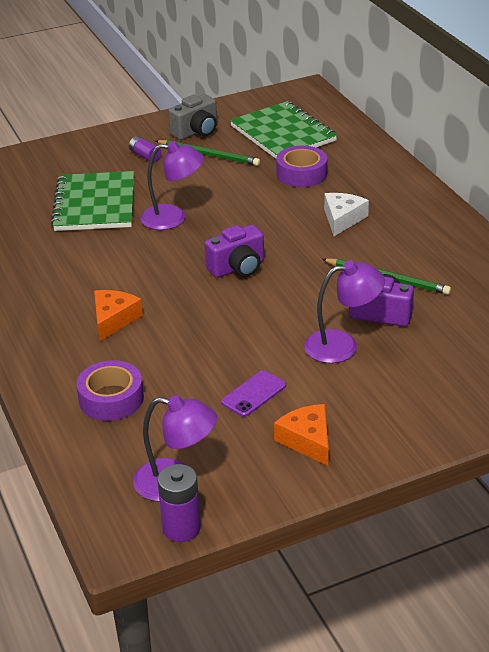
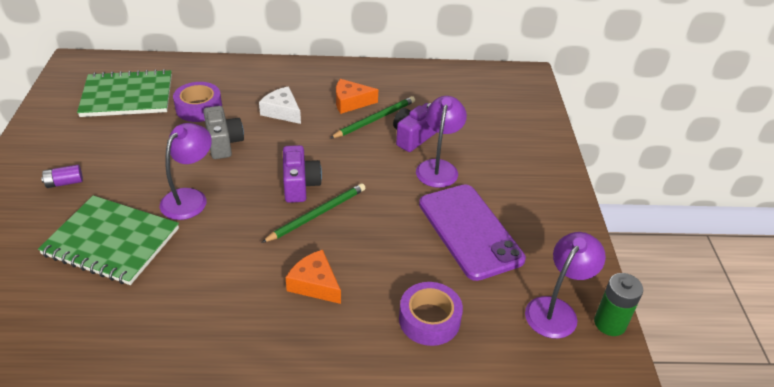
camera: 70 degrees left, 5 degrees up
green pencil [156,140,260,166] -> green pencil moved to [261,183,365,243]
purple battery [157,464,201,542] -> green battery [594,273,643,336]
grey camera [168,94,217,140] -> grey camera moved to [203,106,244,159]
purple phone [221,370,286,417] -> purple phone [419,185,526,281], size x2.18
orange cheese [274,404,329,466] -> orange cheese moved to [336,79,378,114]

